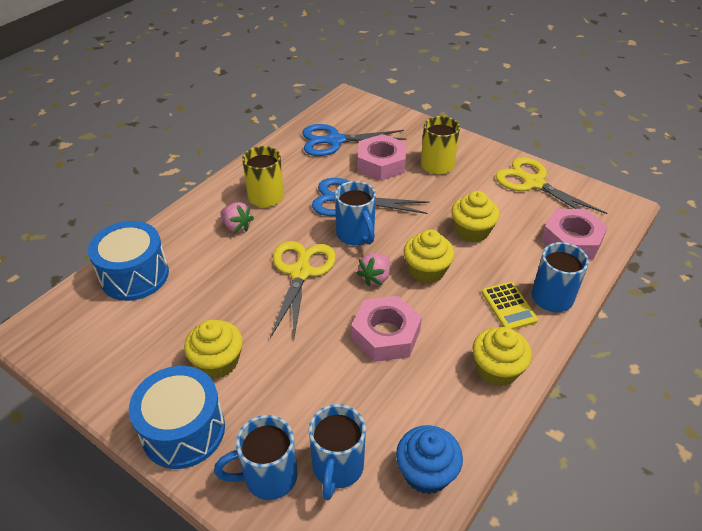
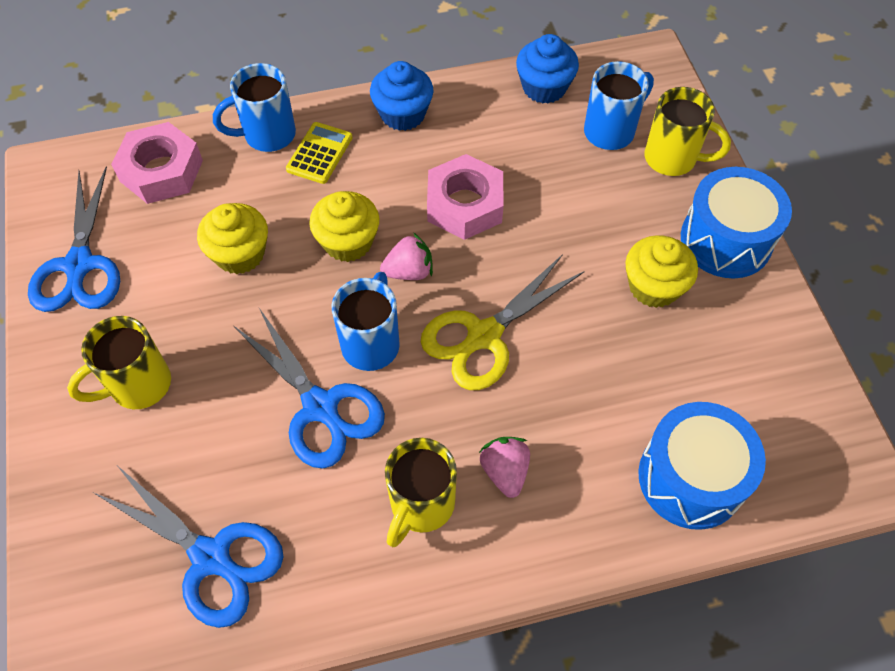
camera: 140 degrees left, 15 degrees up
blue mug [214,415,298,500] -> yellow mug [644,87,731,176]
pink nut [358,134,406,181] -> none
yellow cupcake [473,327,532,386] -> blue cupcake [370,61,434,131]
yellow scissors [496,157,607,214] -> blue scissors [28,167,120,312]

